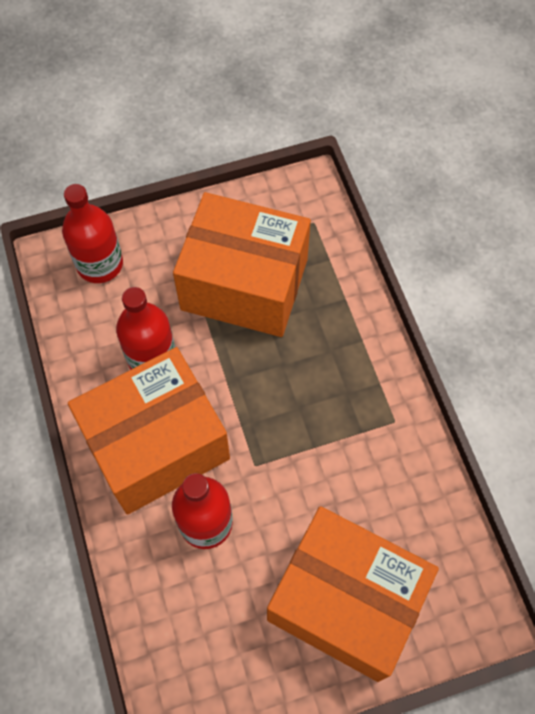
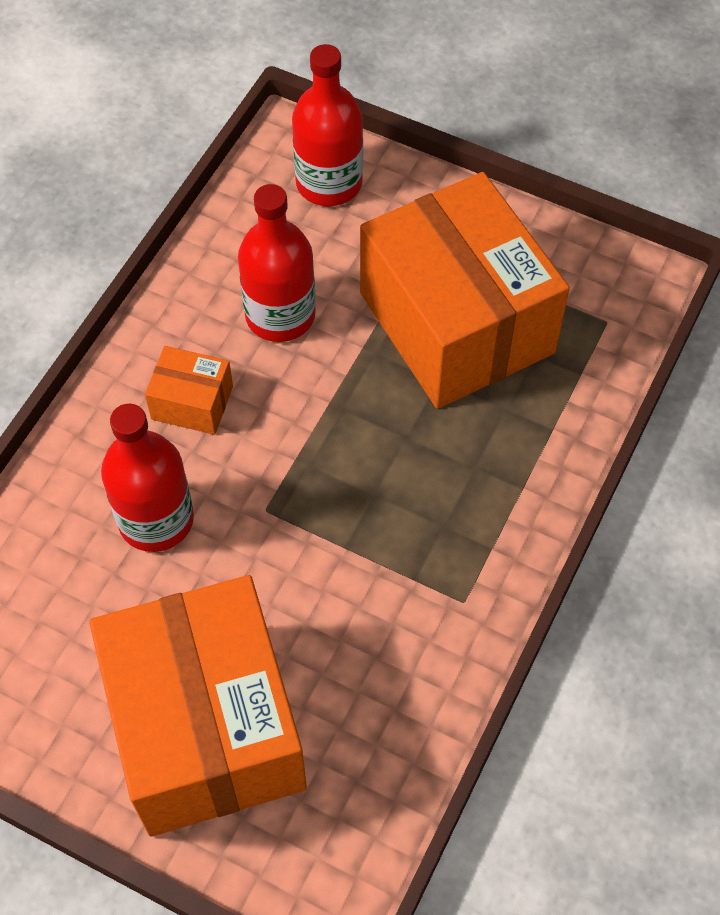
camera: 45 degrees right, 5 degrees down
orange box [68,347,230,515] -> orange box [145,346,233,435], size x0.42

